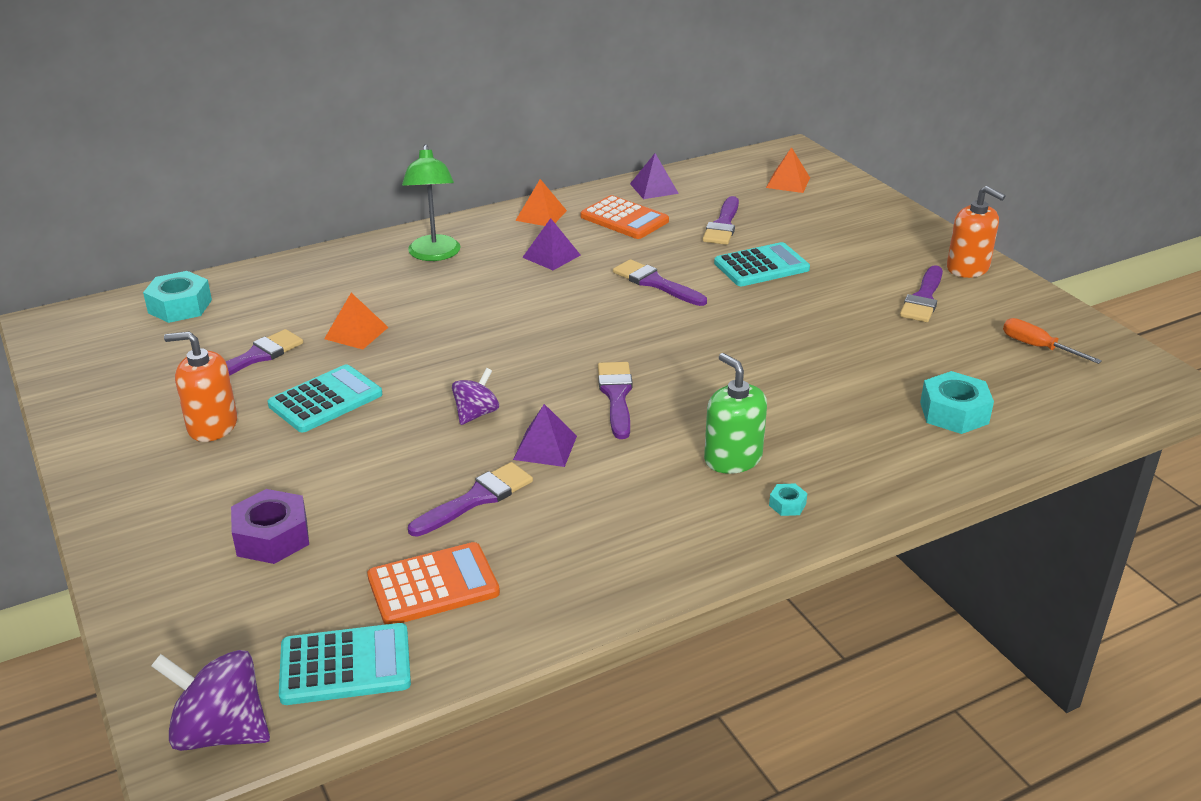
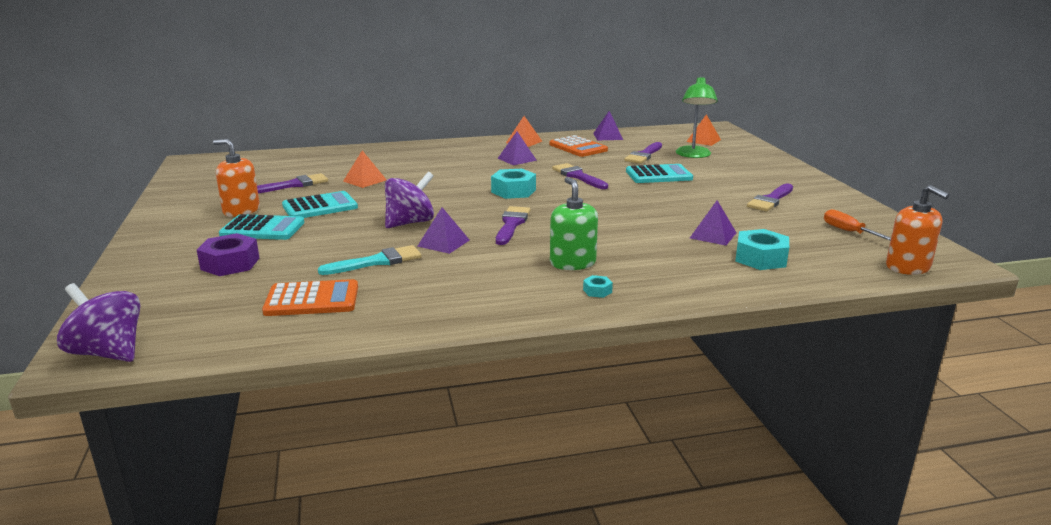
camera: 15 degrees right, 10 degrees down
turquoise nut [143,271,212,323] -> turquoise nut moved to [491,169,536,199]
turquoise calculator [279,623,411,705] -> turquoise calculator moved to [219,214,304,240]
green lamp [402,144,461,261] -> green lamp moved to [676,76,718,158]
purple brush [408,462,533,537] -> turquoise brush [318,245,422,275]
purple spinning top [452,368,499,425] -> purple spinning top [385,172,434,228], size x1.60
orange soap dispenser [947,186,1006,278] -> orange soap dispenser moved to [886,185,950,275]
none -> purple pyramid [690,200,736,246]

